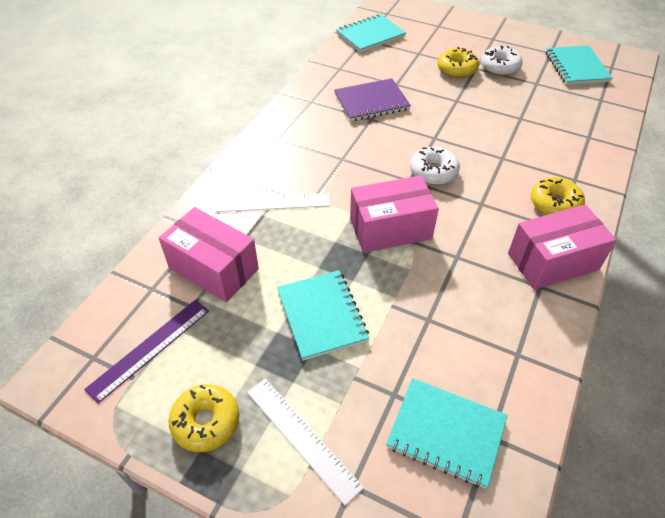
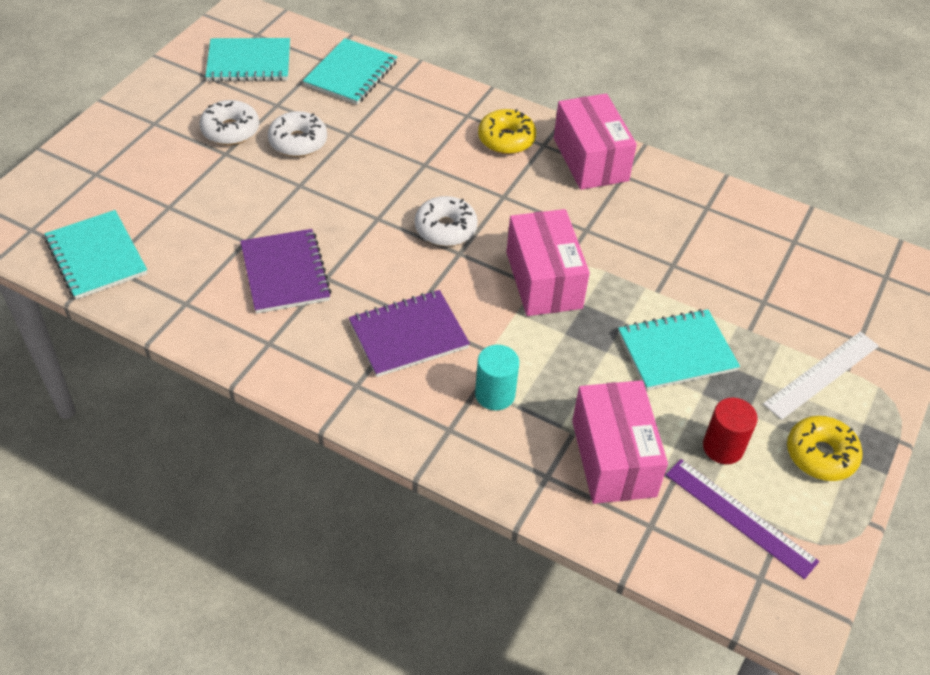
camera: 90 degrees left, 0 degrees up
pink box [159,207,259,302] -> pink box turned 45 degrees counterclockwise [572,380,668,504]
white ruler [216,193,330,212] -> turquoise cylinder [475,345,519,411]
turquoise notebook [386,378,507,489] -> turquoise notebook moved to [303,38,397,105]
yellow donut [437,47,479,78] -> none
none -> white donut [268,111,327,157]
none -> purple notebook [349,290,470,377]
none -> red cylinder [703,398,758,464]

